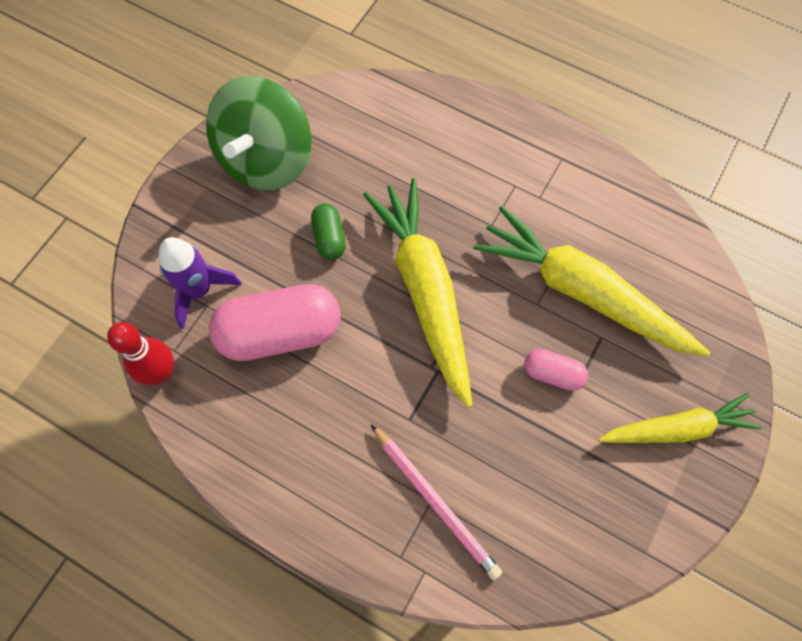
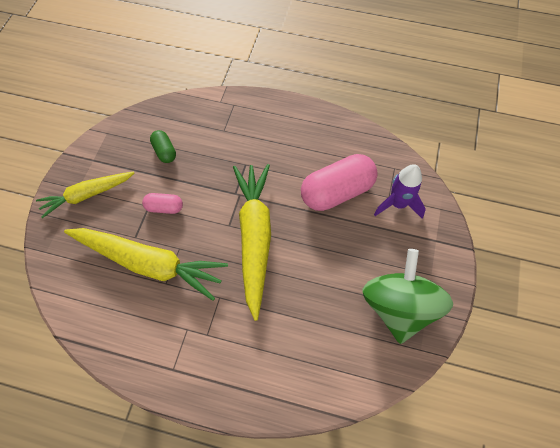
camera: 165 degrees right, 5 degrees down
red bowling pin [107,322,174,385] -> none
green capsule [311,204,346,260] -> green capsule moved to [150,130,176,163]
yellow carrot [363,178,473,408] -> yellow carrot turned 150 degrees counterclockwise [233,164,271,321]
pink pencil [371,424,502,581] -> none

